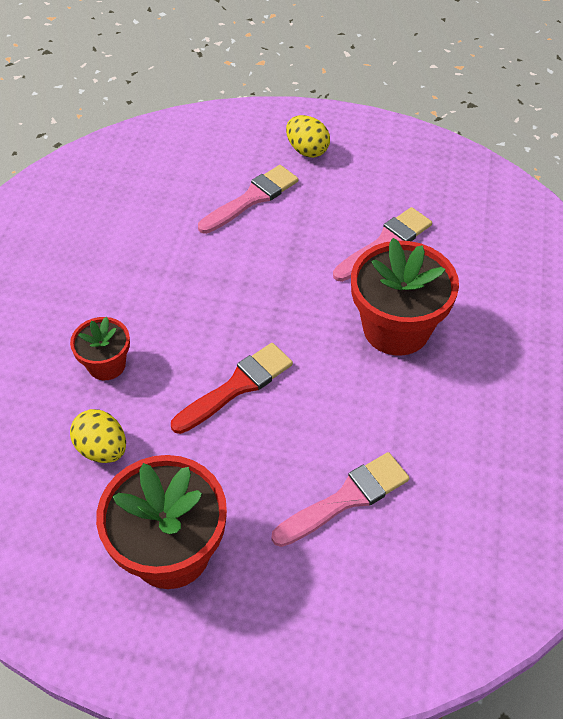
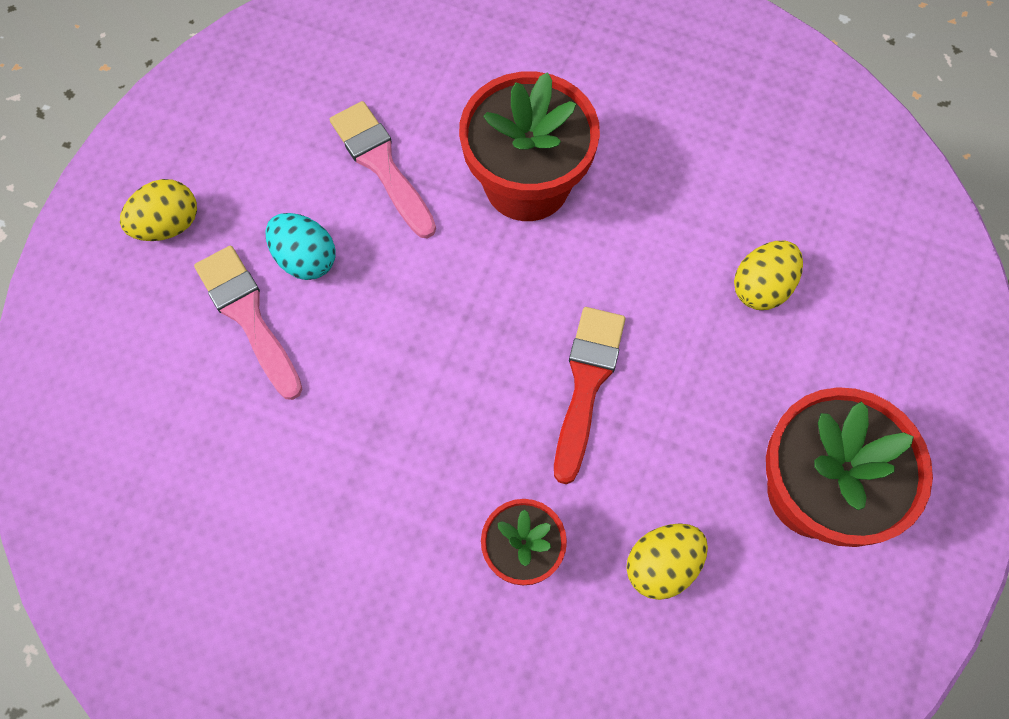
camera: 80 degrees left, 15 degrees up
red brush [171,343,293,434] -> red brush turned 45 degrees clockwise [554,307,625,484]
pink brush [271,452,409,547] -> yellow egg [734,241,803,310]
none -> turquoise egg [266,213,335,280]

